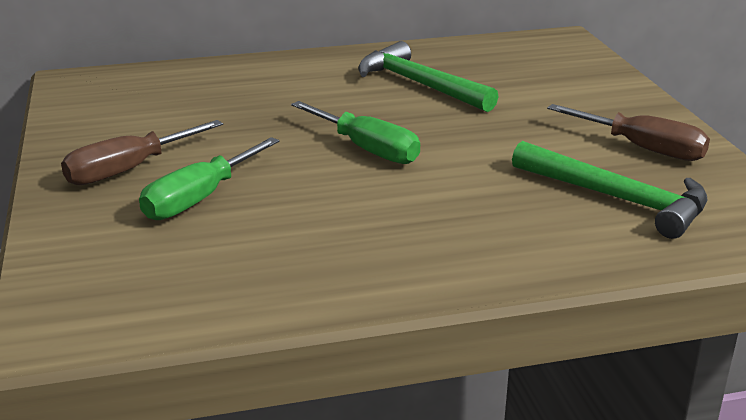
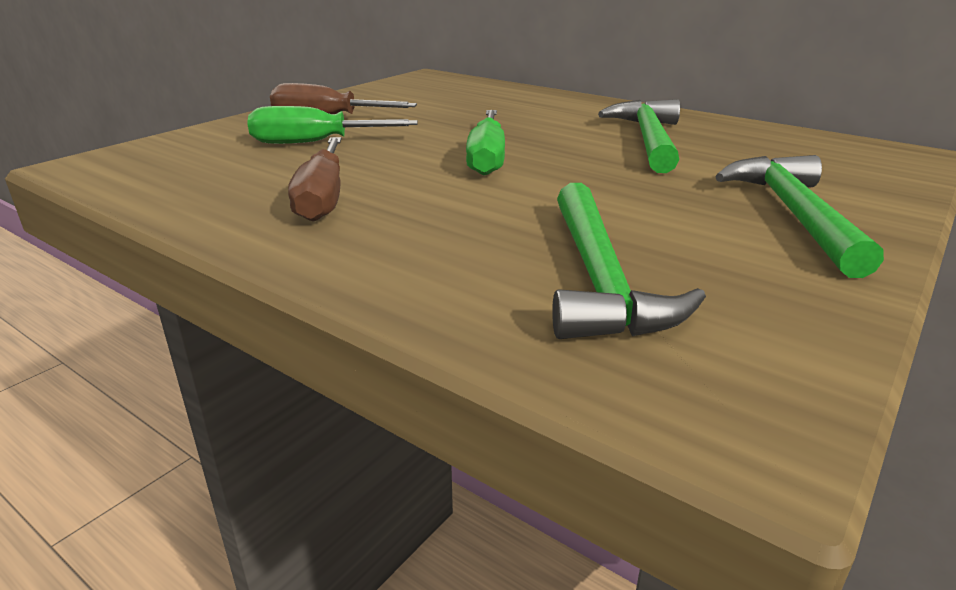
camera: 50 degrees right, 0 degrees up
brown screwdriver [547,104,710,161] -> brown screwdriver moved to [288,137,342,222]
none -> green hammer [715,155,884,278]

